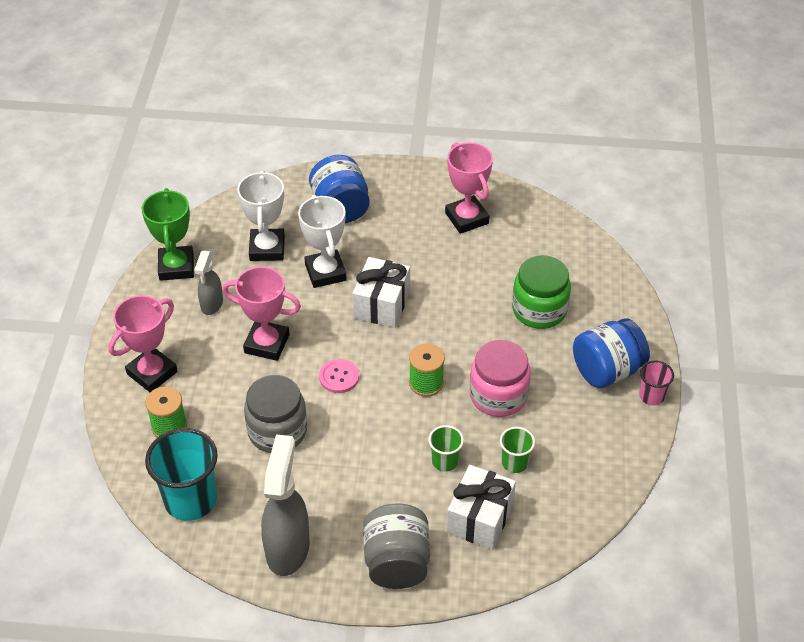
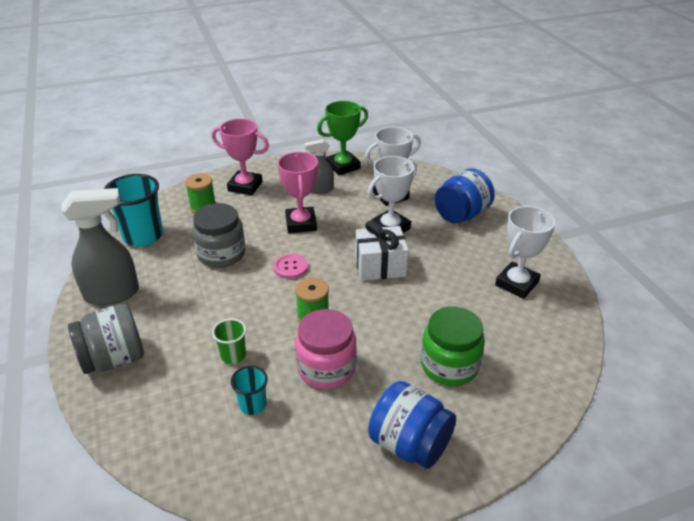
camera: 65 degrees right, 10 degrees down
pink trophy [445,142,493,234] -> white trophy [495,206,556,299]
white gift [447,465,516,550] -> none
green cup [500,427,535,473] -> turquoise cup [231,366,268,415]
pink cup [639,360,674,405] -> none

